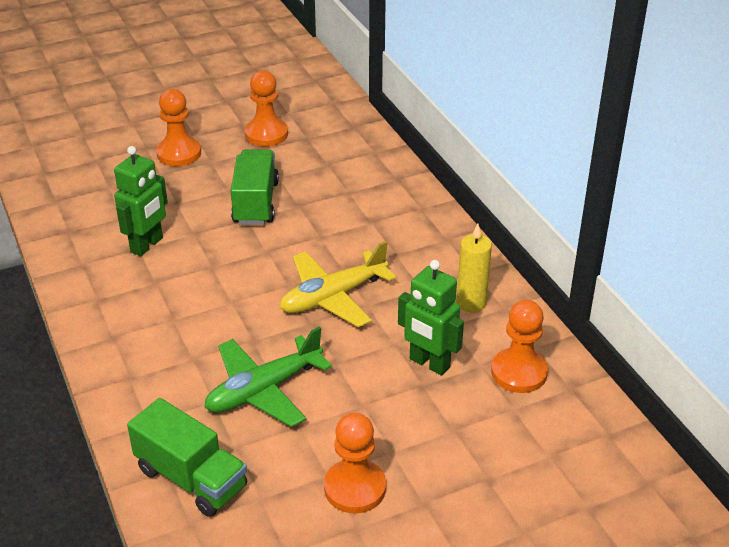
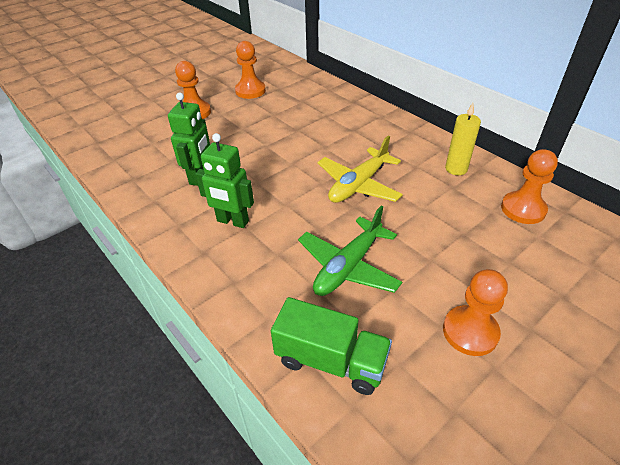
camera: 15 degrees left, 5 degrees up
green truck [231,150,279,225] -> none
green robot [398,260,464,376] -> green robot moved to [195,133,254,228]

